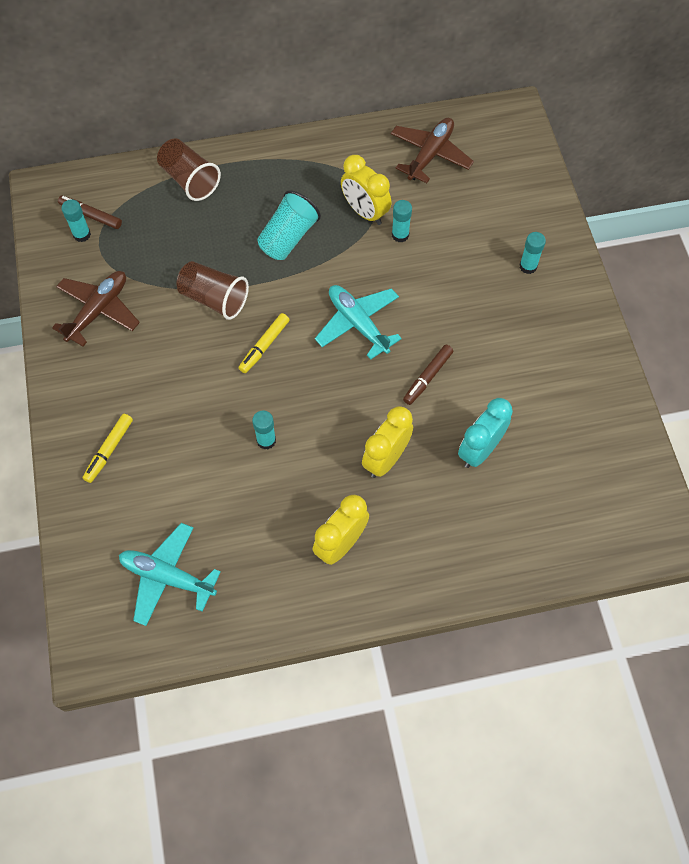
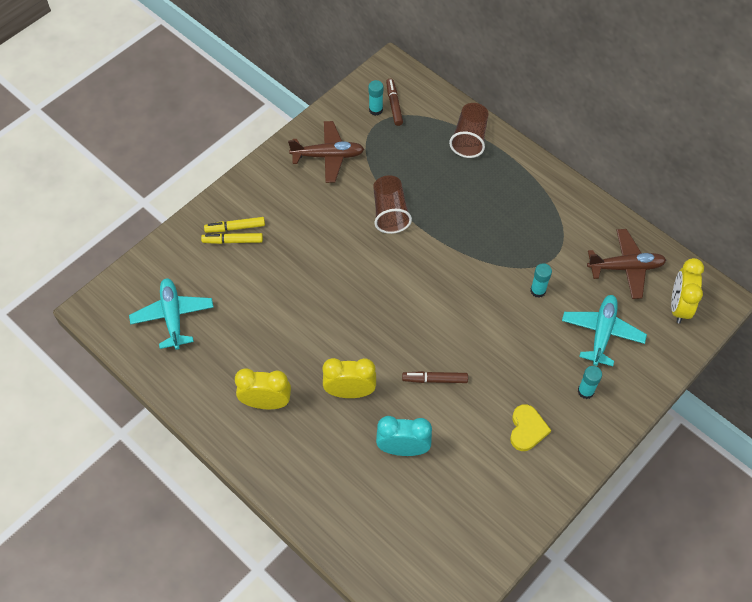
camera: 55 degrees right, 5 degrees down
yellow marker [239,313,290,373] -> yellow marker moved to [201,233,263,244]
turquoise glue stick [252,411,276,449] -> none
turquoise cup [257,190,321,260] -> none
turquoise plane [315,285,402,360] -> turquoise plane moved to [562,295,647,366]
yellow clock [341,155,392,225] -> yellow clock moved to [671,258,704,323]
none -> yellow heart [510,405,551,451]

